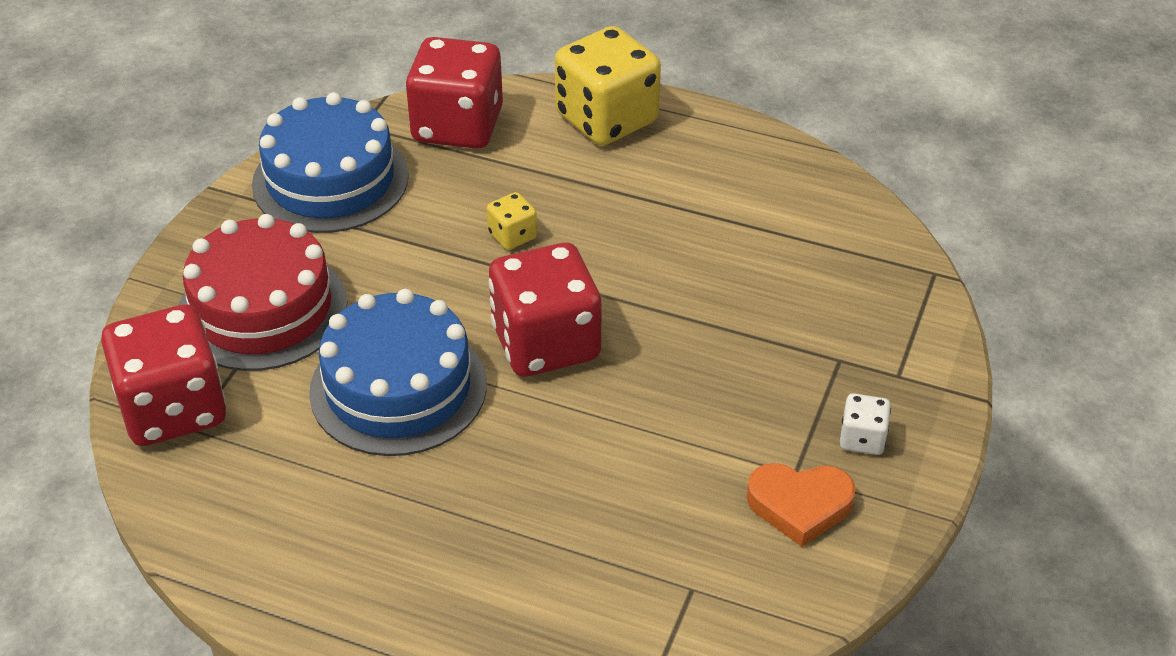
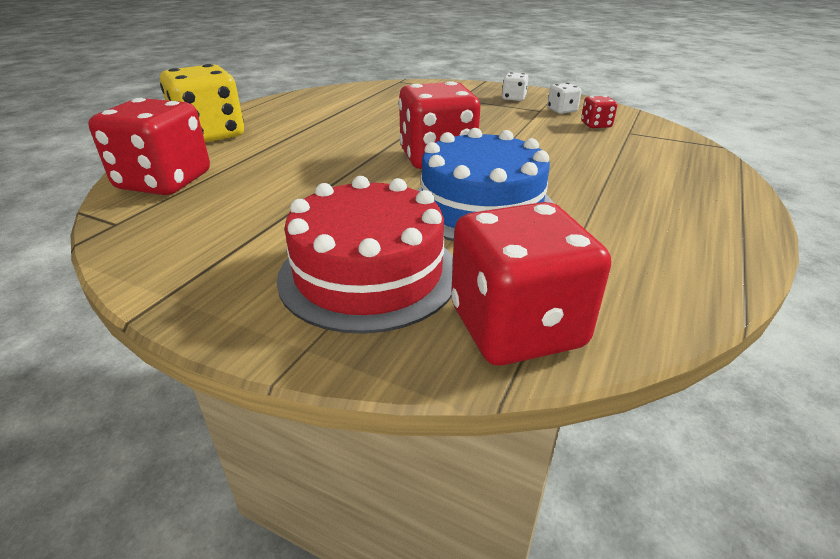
camera: 85 degrees left, 10 degrees down
blue cake [252,92,409,233] -> none
yellow dice [486,192,537,250] -> none
orange heart [747,463,856,547] -> white dice [548,83,582,114]
none -> red dice [581,96,617,128]

